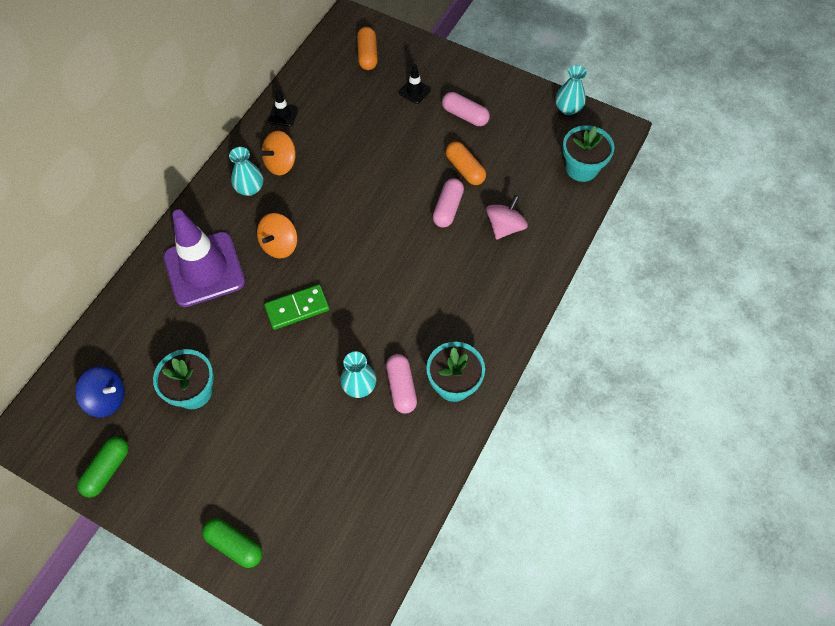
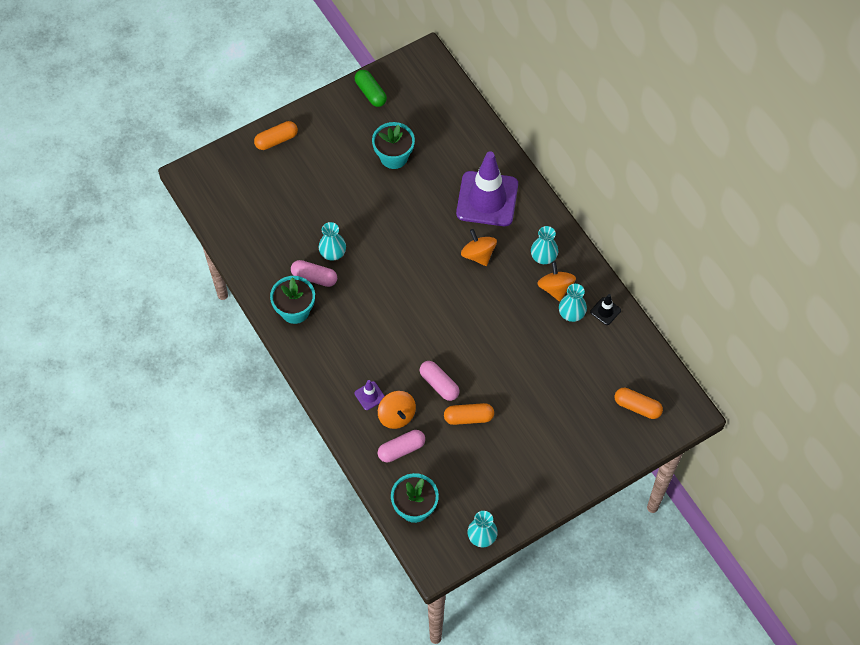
camera: 120 degrees right, 0 degrees up
blue spinning top [75,366,125,417] -> none
green capsule [202,518,262,568] -> orange capsule [254,121,298,150]
green domino [264,284,329,330] -> none
black traffic cone [399,64,431,104] -> none
pink capsule [442,92,490,126] -> pink capsule moved to [378,430,425,462]
pink spinning top [486,195,528,240] -> orange spinning top [378,391,416,429]
none -> purple traffic cone [354,380,385,410]
none -> turquoise vase [559,284,587,322]

